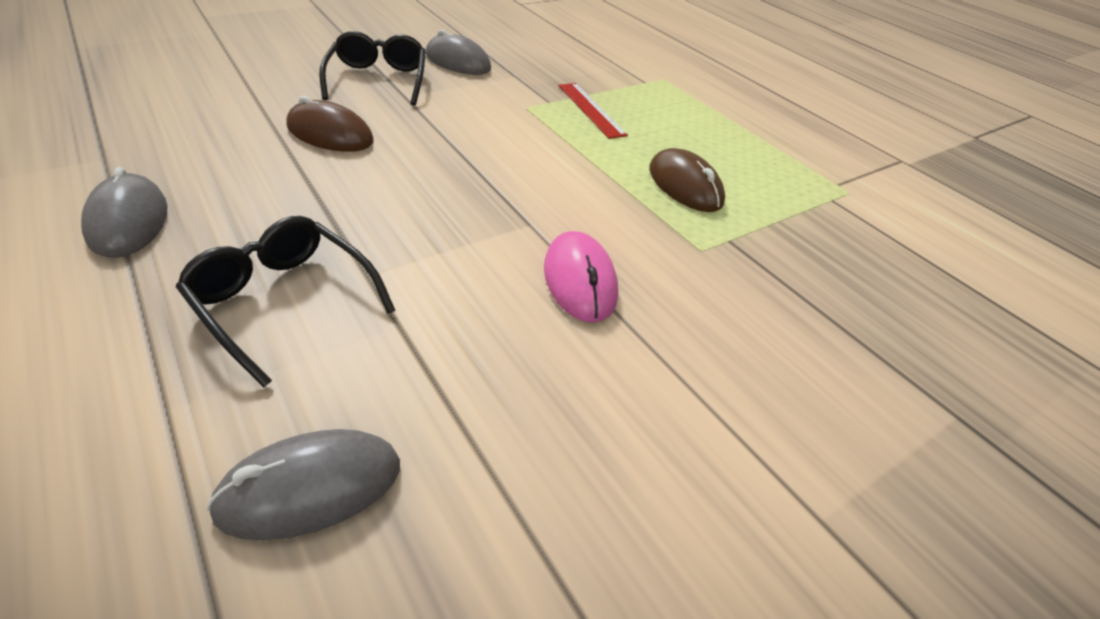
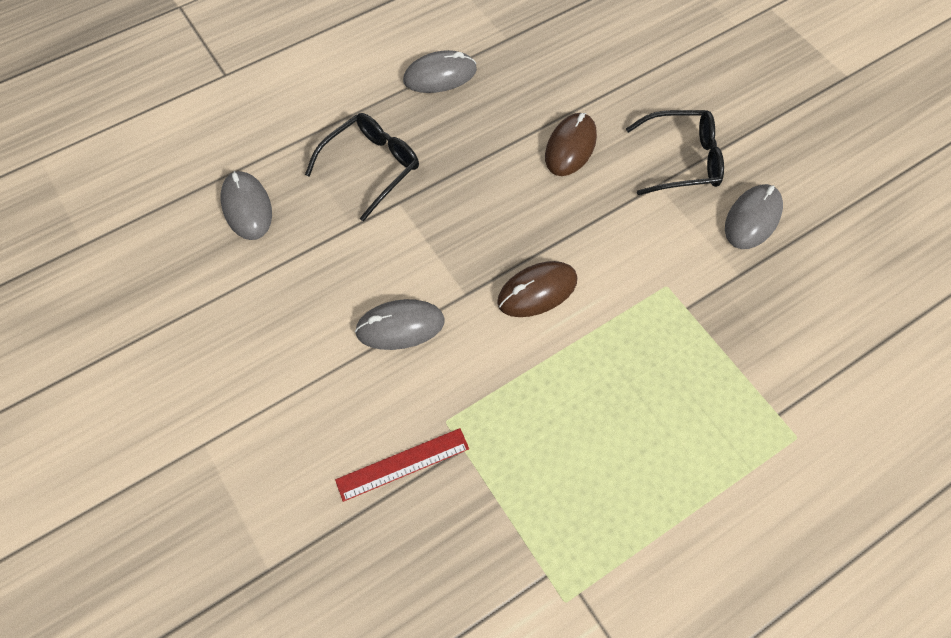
camera: 95 degrees right, 20 degrees up
pink mouse [544,231,618,323] -> grey mouse [355,299,445,350]
red ruler [558,83,628,139] -> red ruler moved to [335,428,469,502]
brown mouse [649,148,725,212] -> brown mouse moved to [497,261,577,317]

